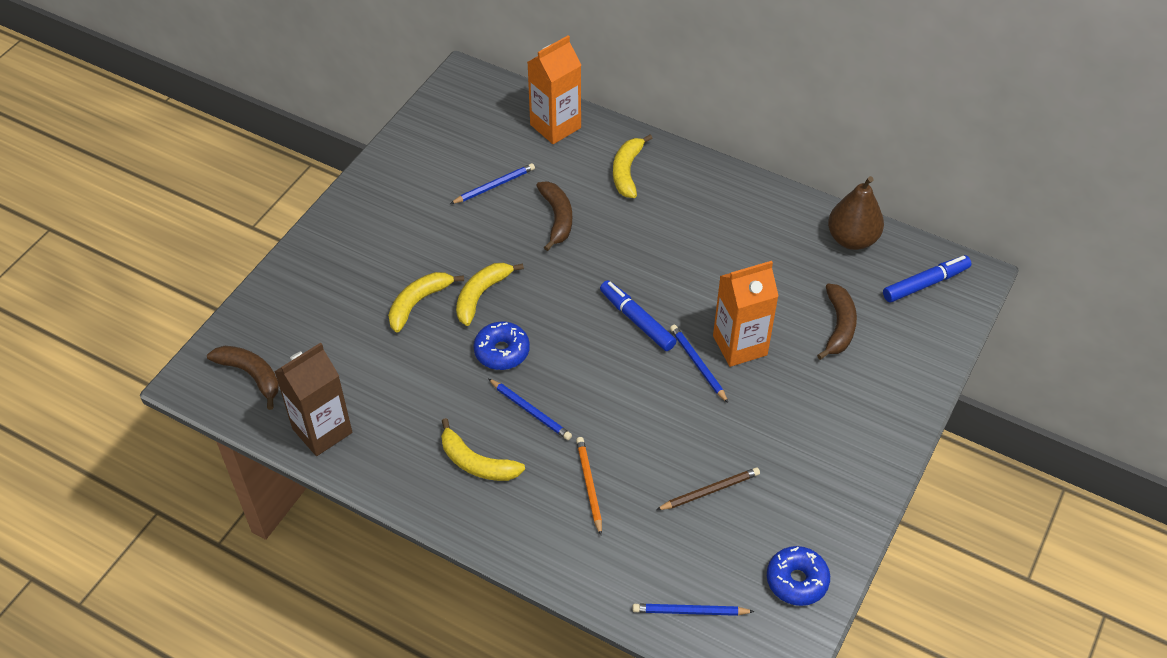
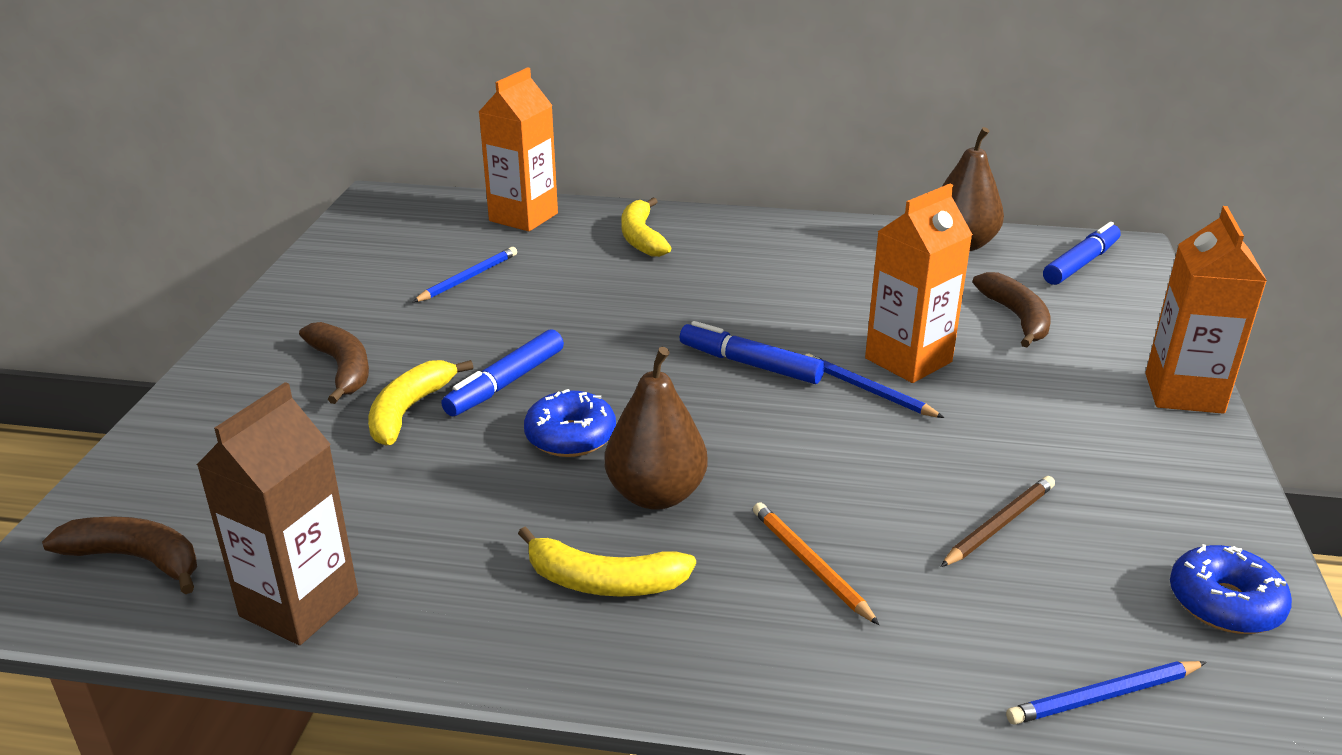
camera: 20 degrees left, 20 degrees down
yellow banana [456,263,524,326] -> blue marker [441,329,564,416]
blue pencil [488,379,572,440] -> brown pear [605,347,708,510]
brown banana [536,181,572,251] -> brown banana moved to [299,322,369,404]
none -> orange carton [1145,206,1267,414]

